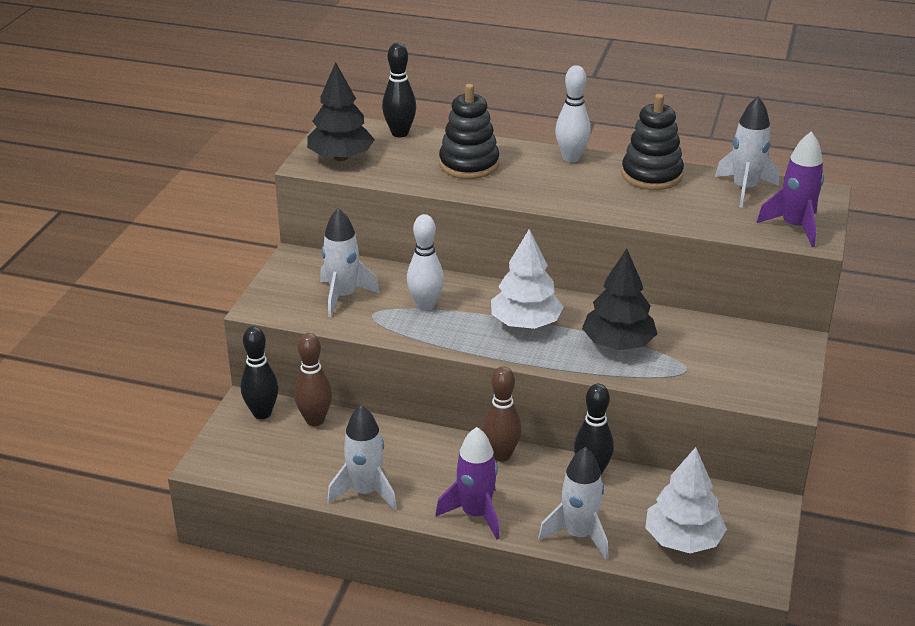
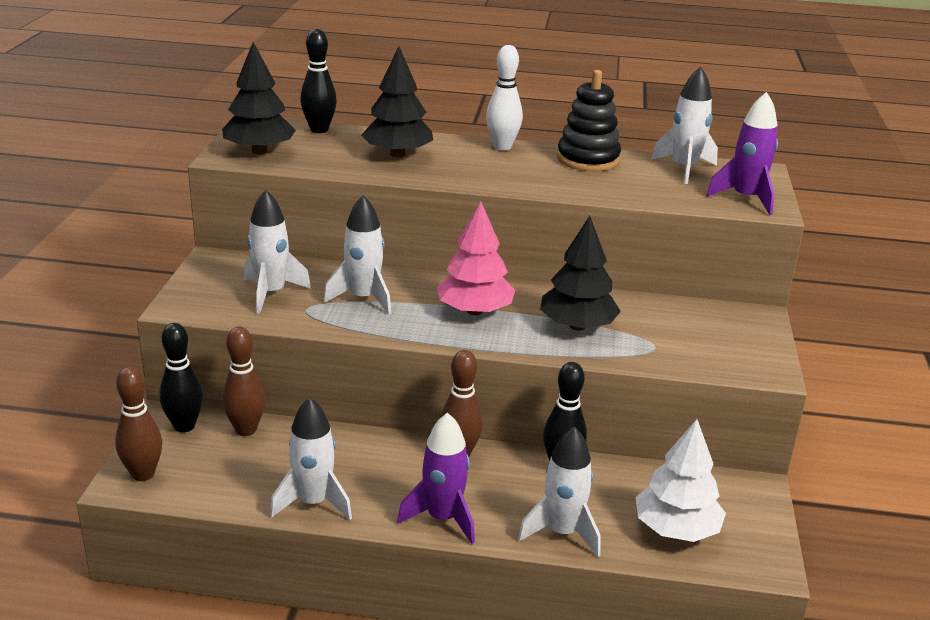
camera: 10 degrees left, 5 degrees down
white bowling pin [407,214,444,311] -> white rocket [324,195,391,315]
black stacking toy [439,84,499,179] -> black tree [361,46,433,157]
white tree [491,229,563,329] -> pink tree [437,202,516,315]
none -> brown bowling pin [115,366,162,481]

